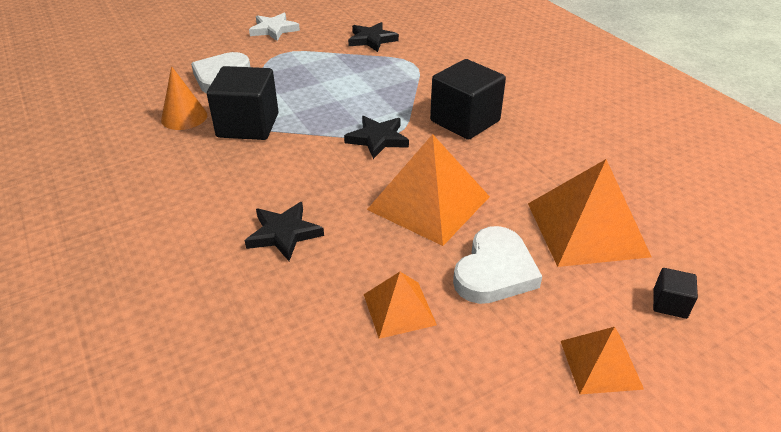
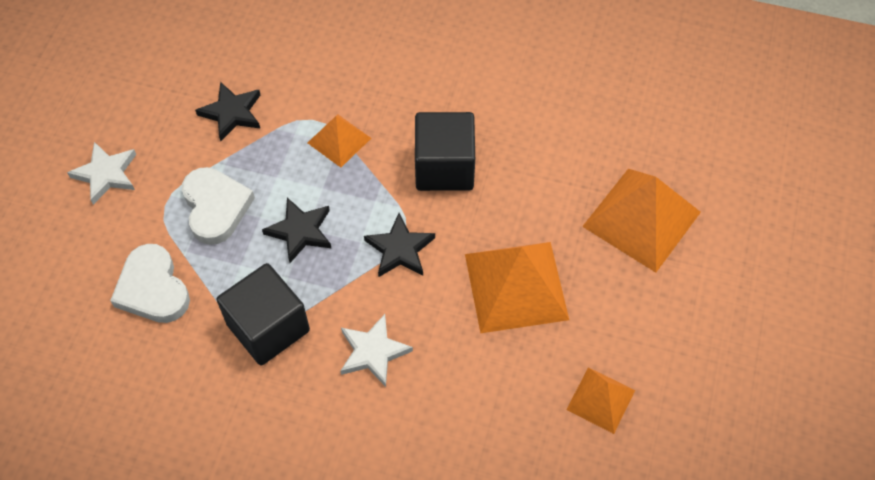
camera: 45 degrees left, 20 degrees up
orange cone [161,66,207,130] -> none
black star [245,202,324,261] -> black star moved to [262,198,331,263]
white heart [453,226,542,304] -> white heart moved to [182,167,255,245]
orange pyramid [561,327,644,394] -> orange pyramid moved to [308,115,371,168]
black cube [653,268,698,319] -> none
none -> white star [340,314,413,387]

